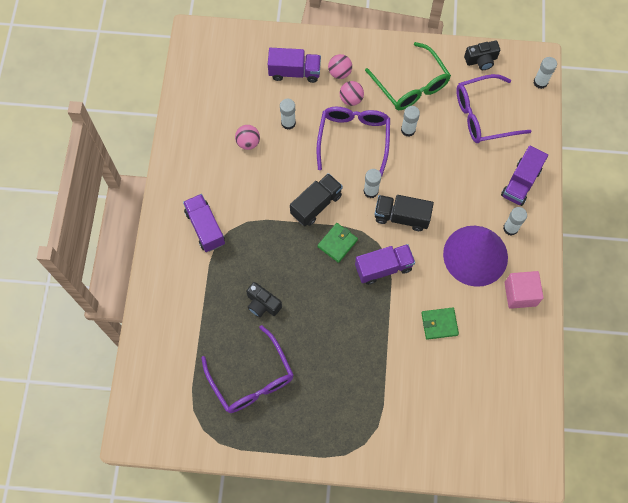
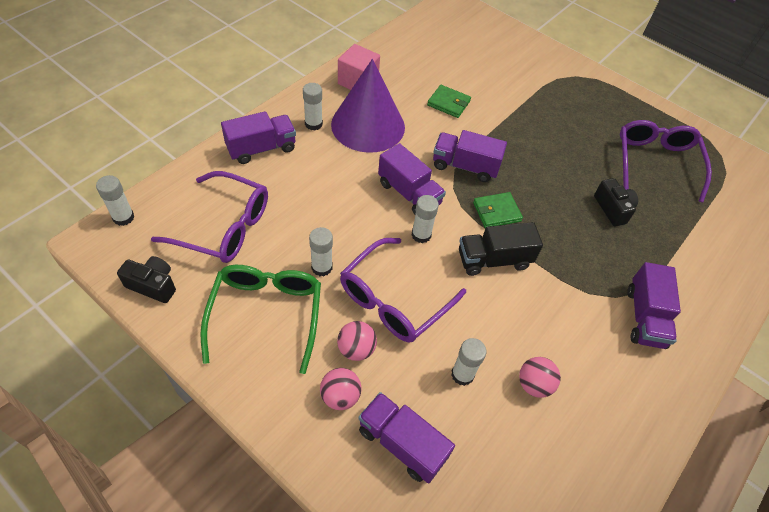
camera: 150 degrees left, 15 degrees down
black truck [374,195,434,231] -> purple truck [378,143,446,215]

